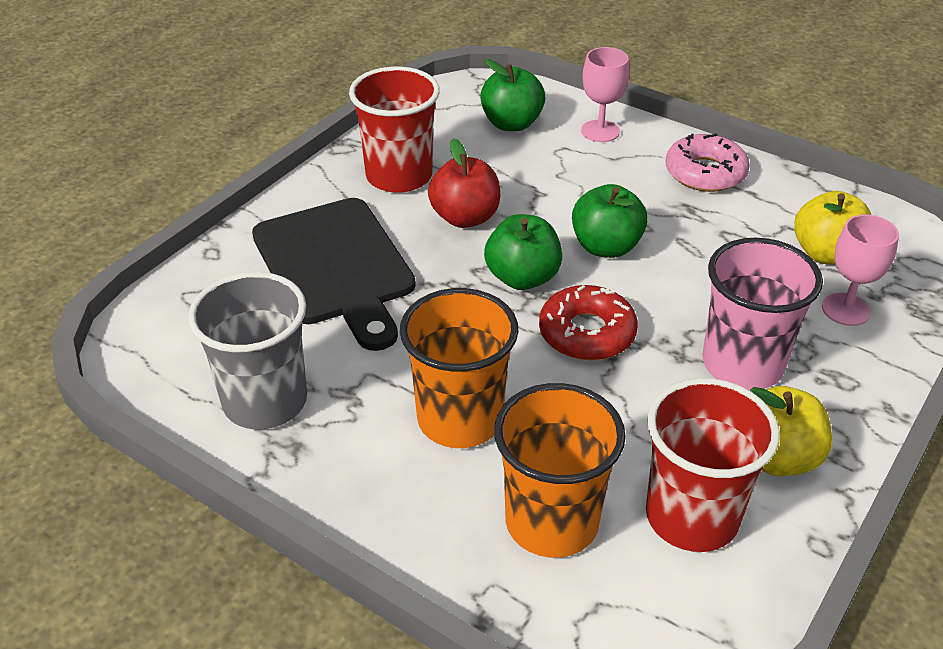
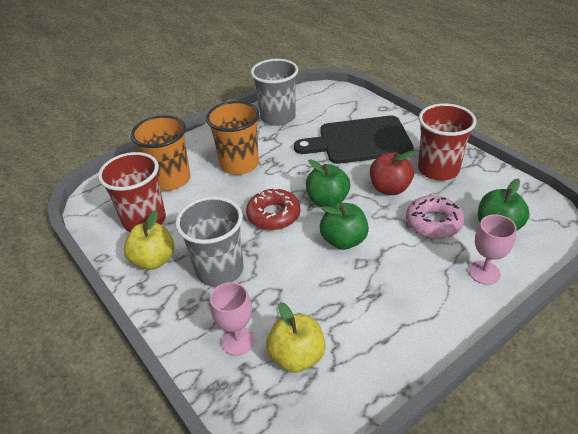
camera: 110 degrees right, 0 degrees up
pink donut [665,133,750,192] -> pink donut moved to [406,195,464,239]
pink cup [703,238,823,390] -> grey cup [175,196,244,287]

